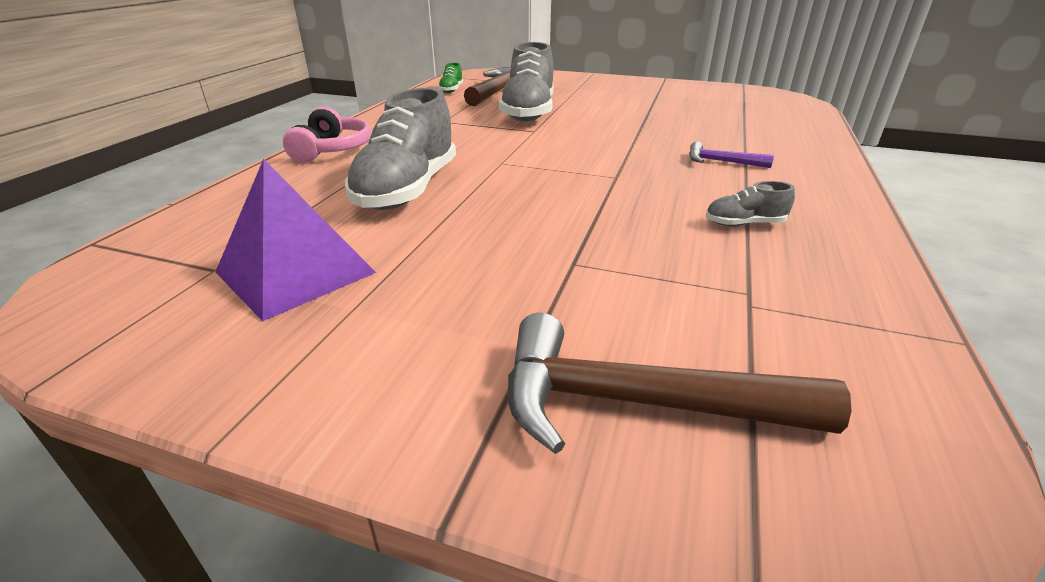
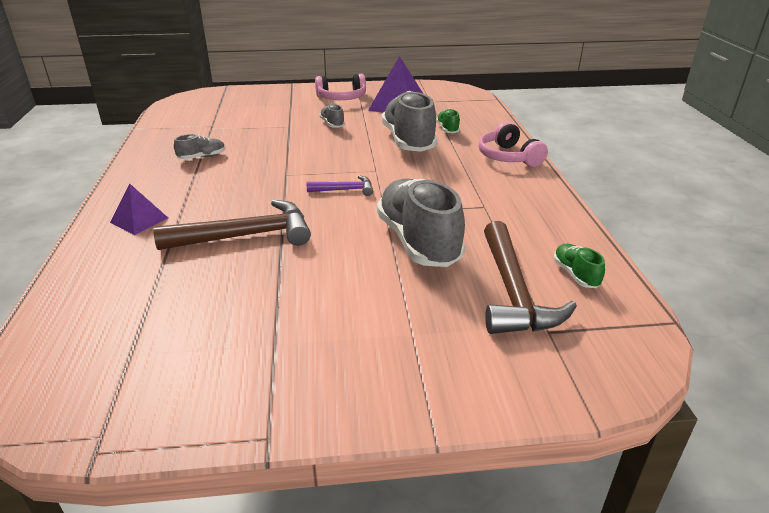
camera: 155 degrees right, 0 degrees up
brown hammer [508,313,852,454] -> brown hammer moved to [153,200,311,250]
purple hammer [689,141,774,168] -> purple hammer moved to [306,176,373,196]
none -> purple pyramid [110,184,168,235]
none -> pink headphones [315,74,366,100]
none -> grey shoe [319,104,345,127]
none -> green shoe [436,109,460,133]

